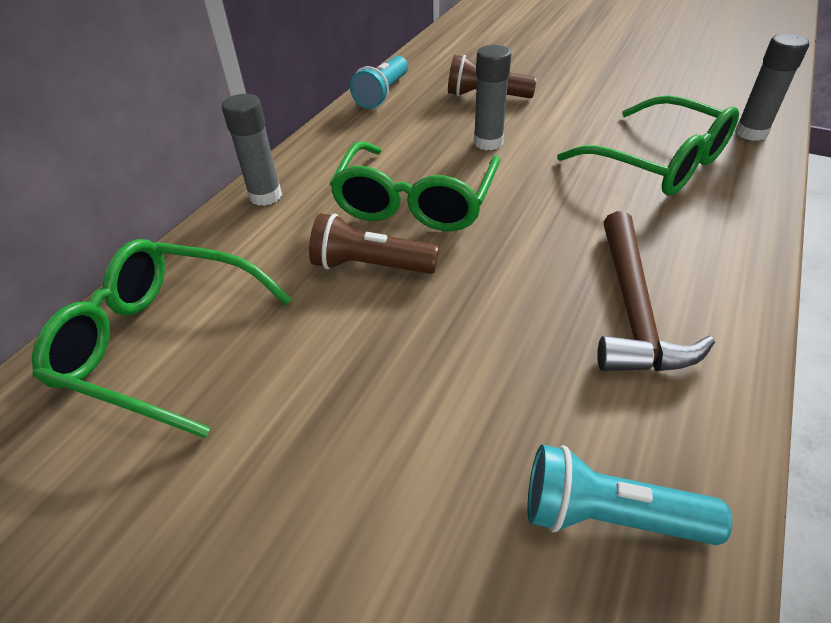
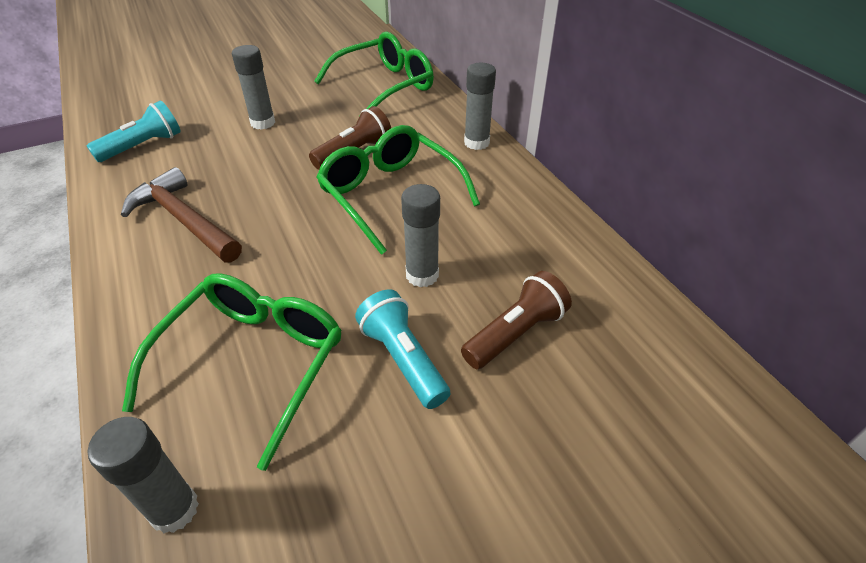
camera: 125 degrees right, 0 degrees up
turquoise flashlight [350,56,408,109] -> turquoise flashlight moved to [355,289,450,409]
green glasses [557,95,739,196] -> green glasses turned 120 degrees clockwise [122,273,342,471]
none -> grey glue stick [232,45,275,130]

